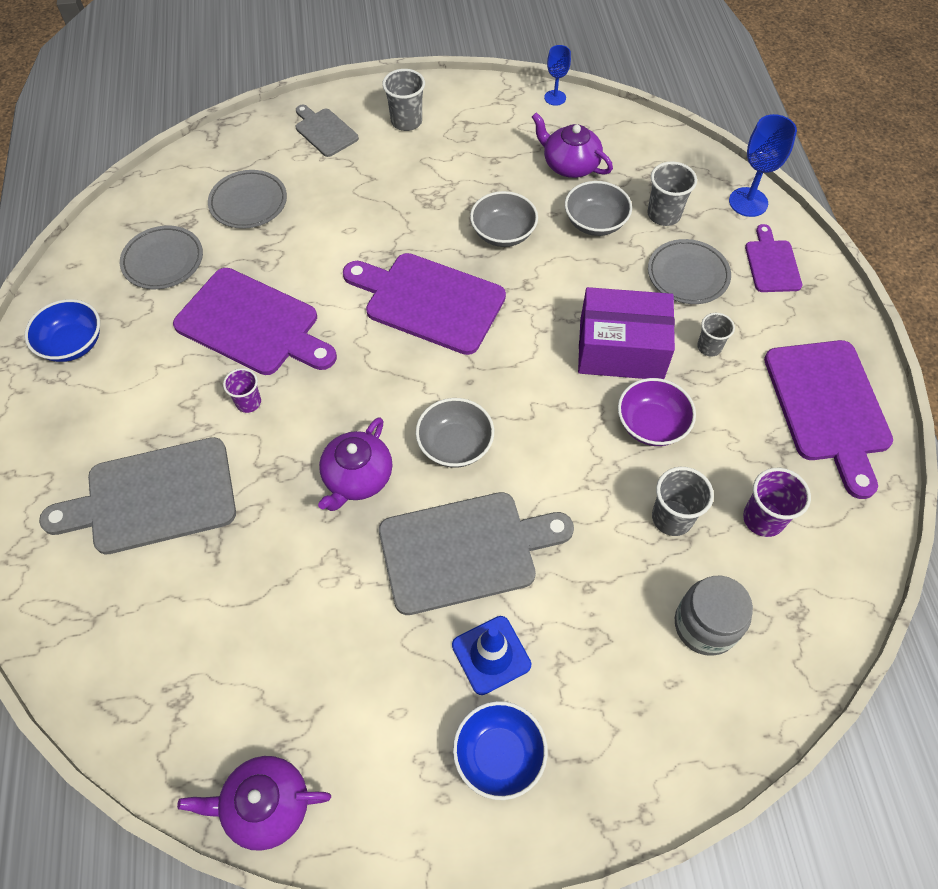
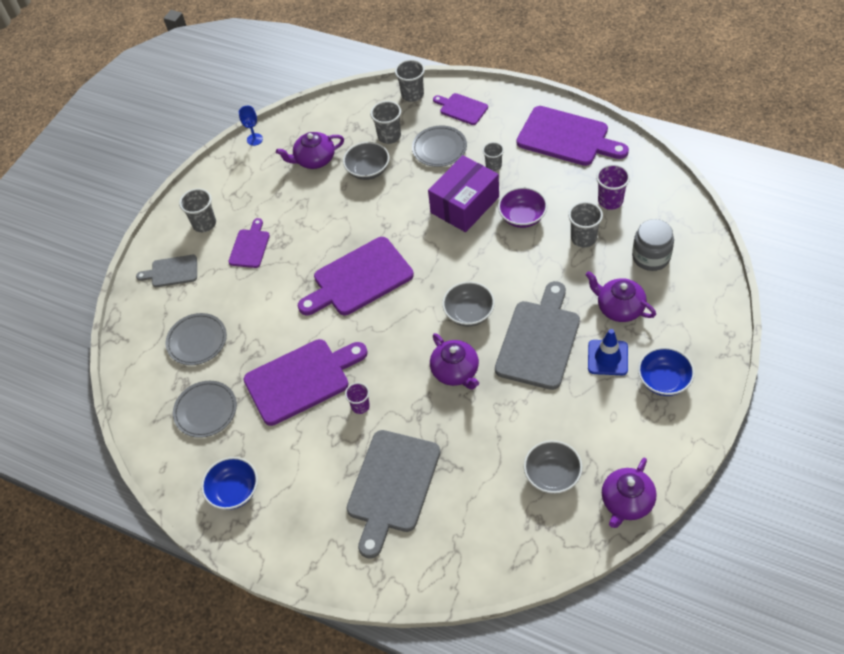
camera: 50 degrees left, 5 degrees down
grey bowl [470,191,538,247] -> grey bowl moved to [524,440,582,494]
blue goblet [729,114,797,217] -> grey cup [395,59,425,102]
none -> purple cutting board [228,218,270,268]
none -> purple teapot [585,271,656,322]

